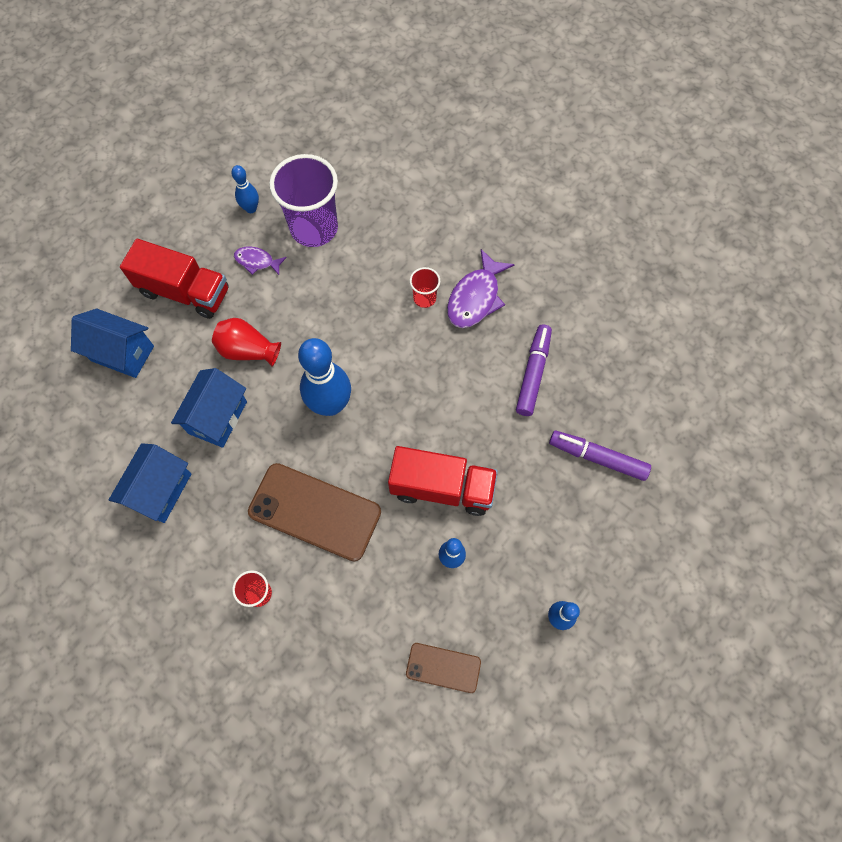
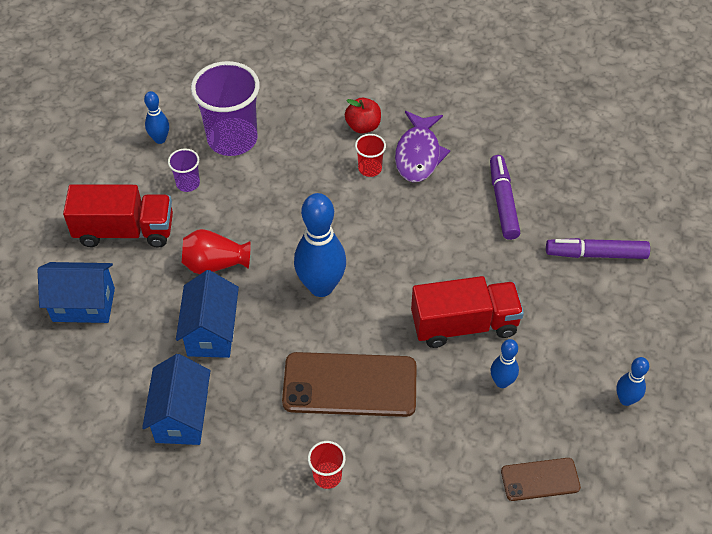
camera: 20 degrees left, 15 degrees down
purple fish [234,247,287,275] -> purple cup [168,149,200,192]
none -> red apple [345,98,381,134]

